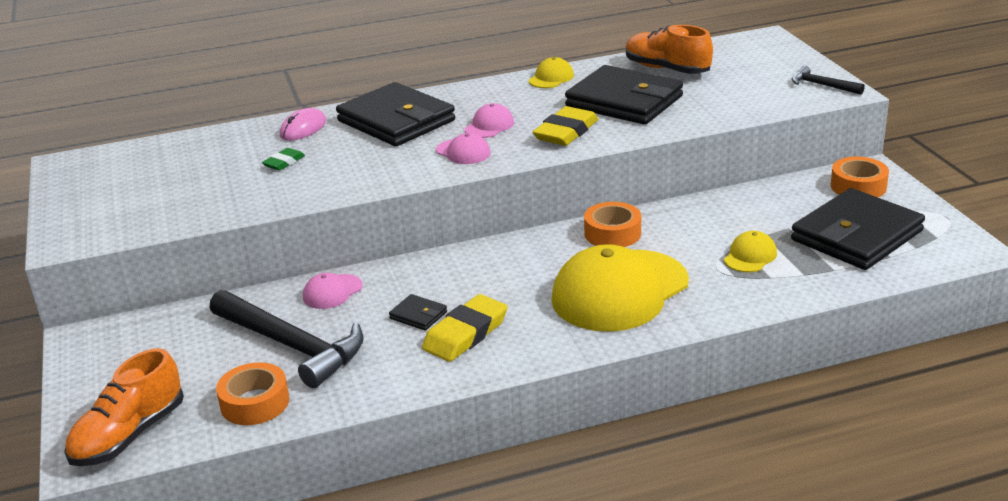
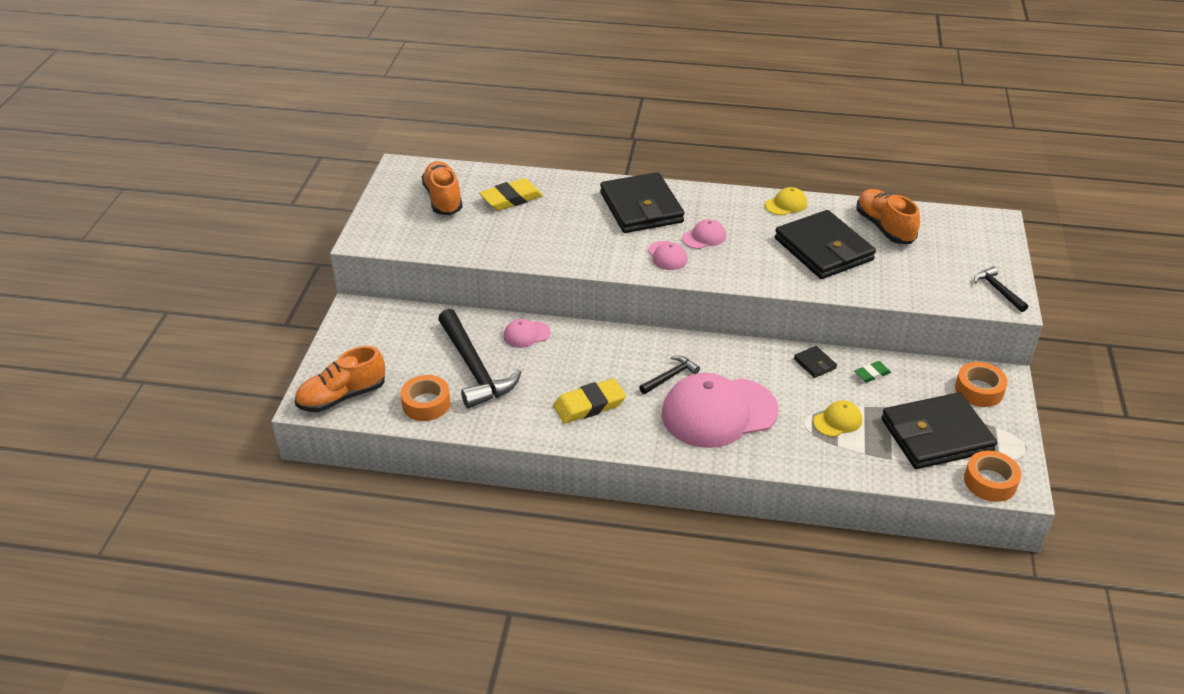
camera: 25 degrees right, 10 degrees up
green eraser [262,148,305,171] -> green eraser moved to [854,361,891,383]
pink mouse [280,108,326,141] -> none
black wallet [389,294,447,331] -> black wallet moved to [794,346,837,378]
yellow eraser [533,106,598,146] -> yellow eraser moved to [479,178,543,211]
yellow cap [551,244,689,332] -> pink cap [662,373,778,448]
orange tape [584,202,641,247] -> orange tape moved to [964,451,1021,502]
none -> orange shoe [422,161,463,215]
none -> black hammer [639,356,700,394]

